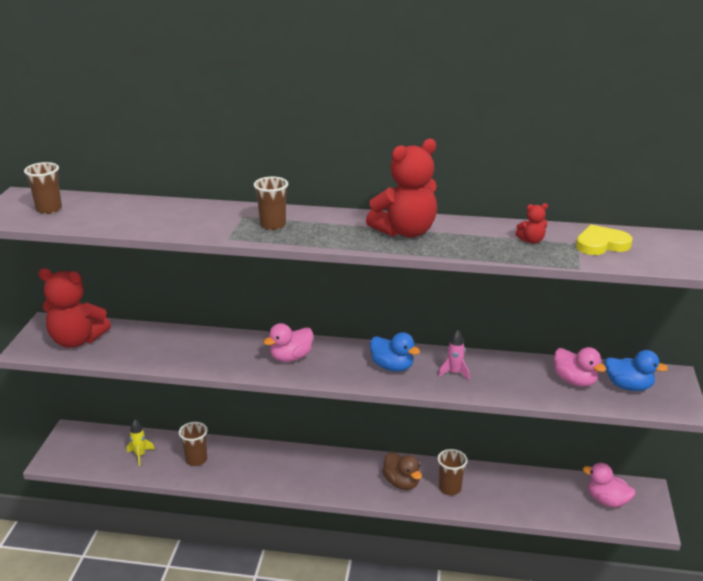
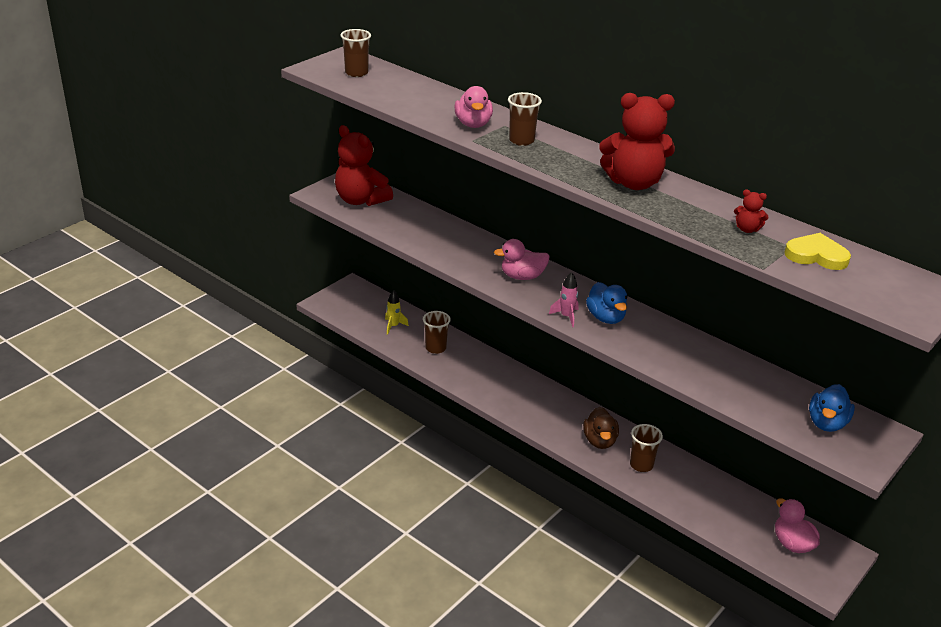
camera: 30 degrees right, 5 degrees up
pink rocket [438,330,470,380] -> pink rocket moved to [549,272,579,327]
pink duck [554,347,606,387] -> pink duck moved to [454,86,493,128]
blue duck [605,350,668,391] -> blue duck turned 60 degrees clockwise [809,384,855,432]

